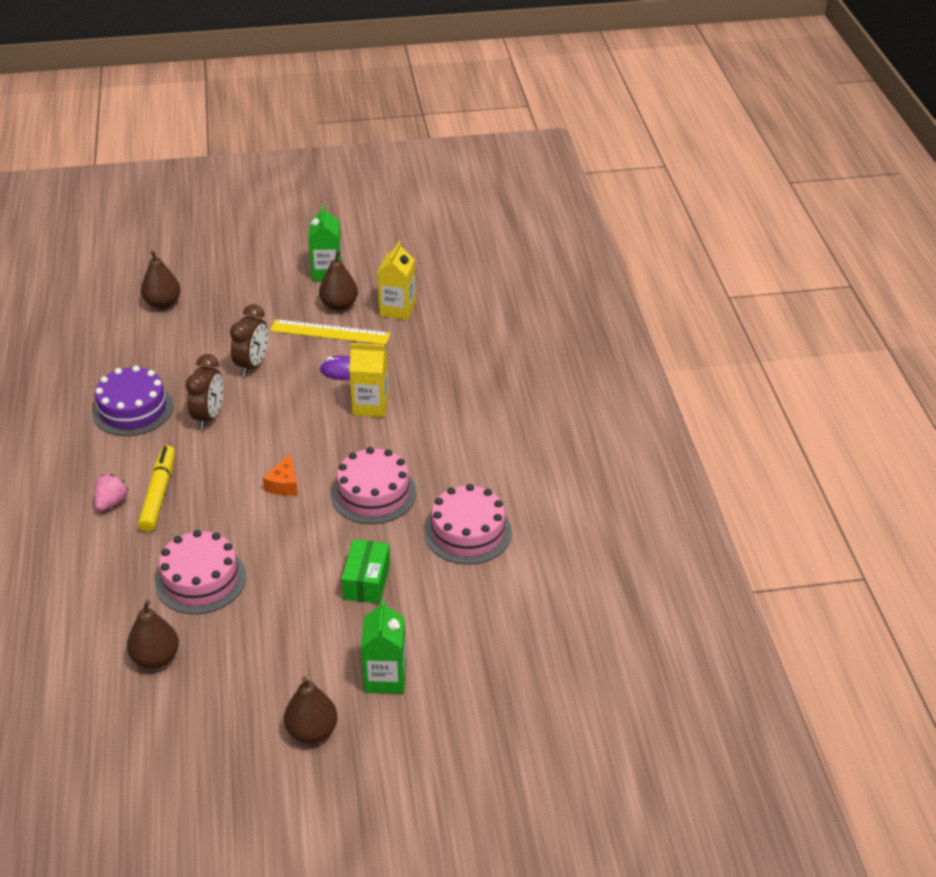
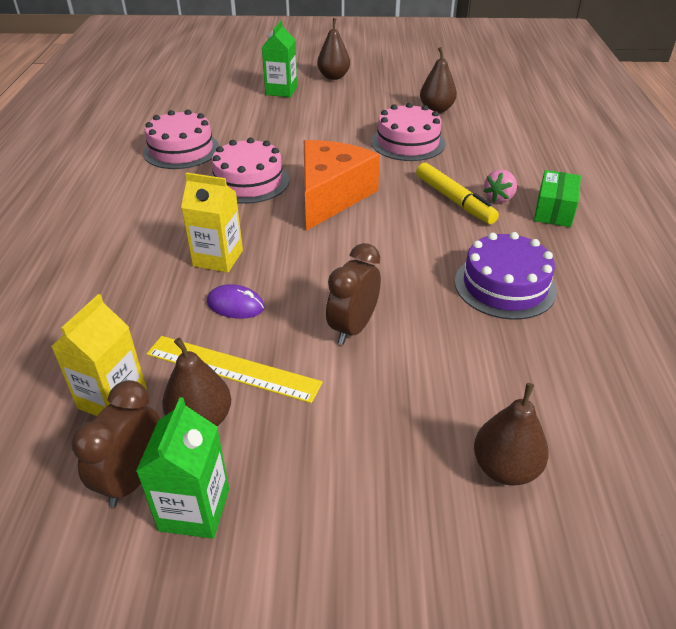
camera: 170 degrees left, 0 degrees up
yellow marker [138,445,175,532] -> yellow marker turned 45 degrees counterclockwise [416,163,499,224]
brown clock [186,354,223,430] -> brown clock moved to [71,380,160,507]
orange cheese [263,454,298,496] -> orange cheese [304,140,380,231], size x2.36
green box [341,539,390,604] -> green box moved to [534,170,581,227]

